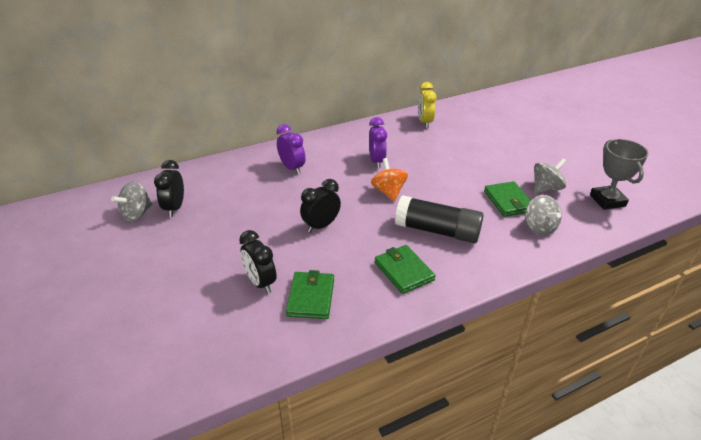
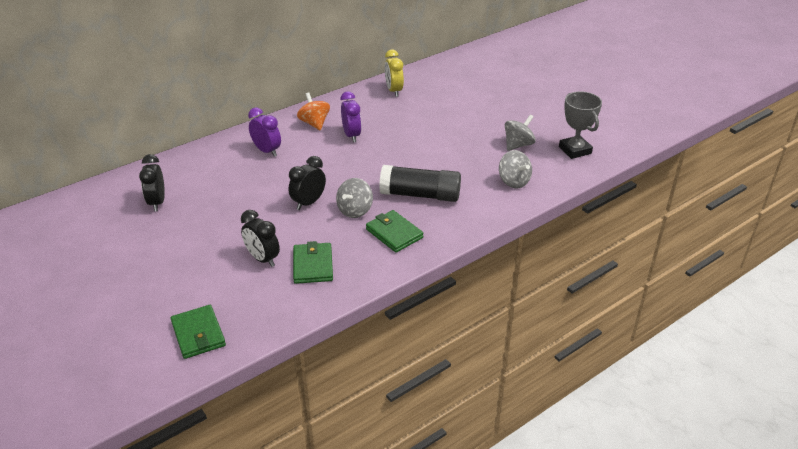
camera: 10 degrees left, 0 degrees up
grey spinning top [111,182,153,221] -> grey spinning top moved to [336,178,373,218]
orange spinning top [371,158,408,201] -> orange spinning top moved to [297,92,330,130]
green wallet [484,181,531,217] -> green wallet moved to [170,305,226,359]

